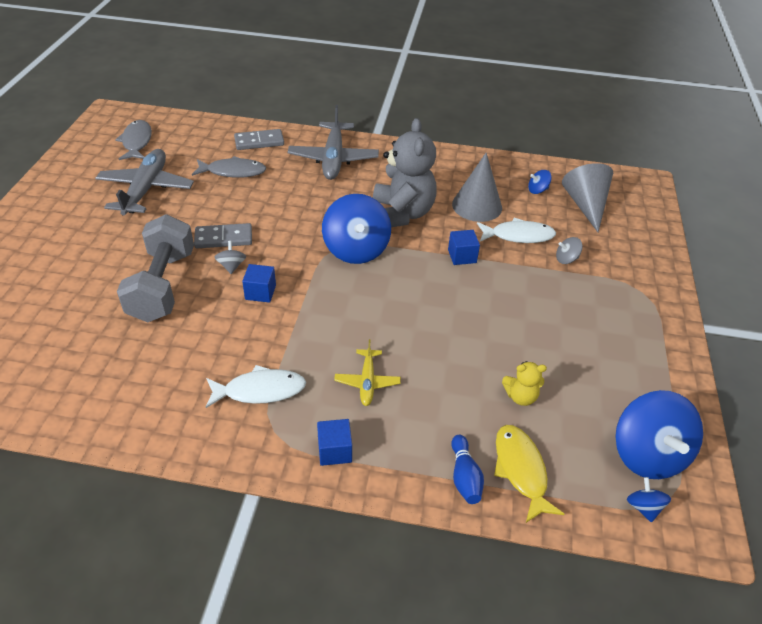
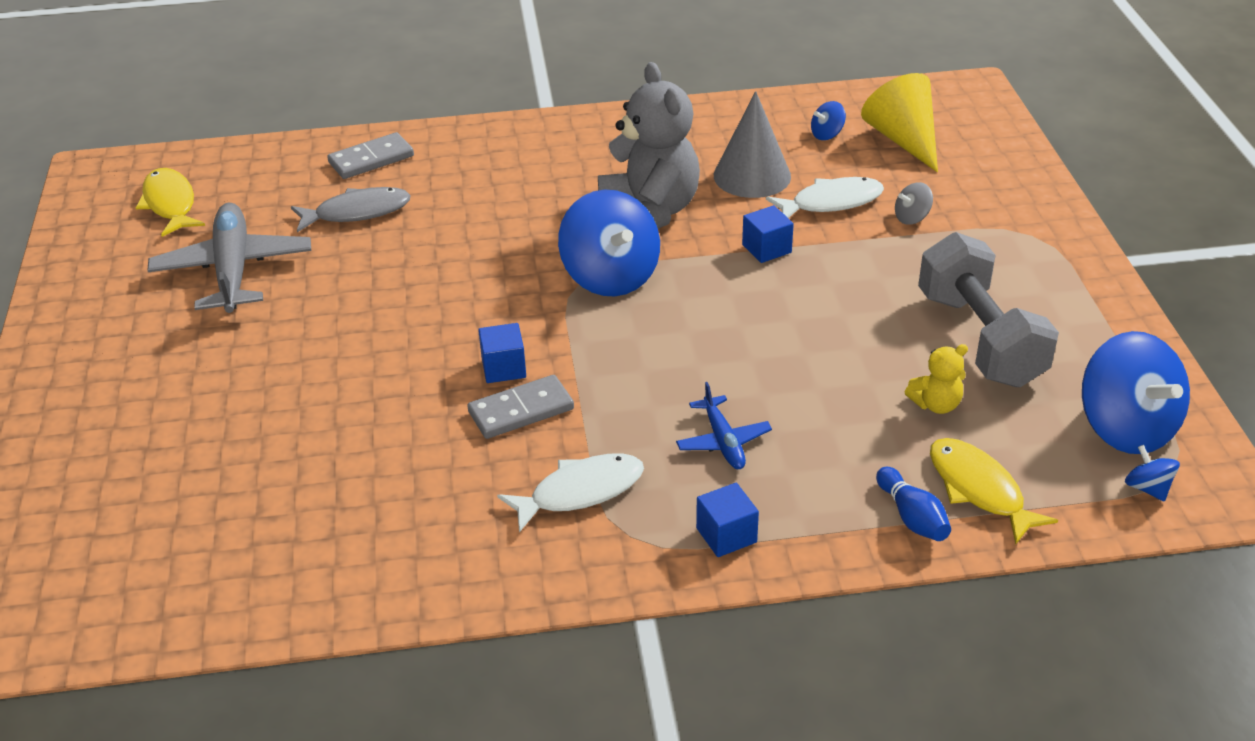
camera: 15 degrees left, 5 degrees down
grey fish [115,120,152,160] -> yellow fish [136,168,205,237]
grey dumbbell [117,214,194,322] -> grey dumbbell moved to [918,232,1059,387]
grey domino [194,223,252,248] -> grey domino moved to [467,375,574,439]
grey spinning top [215,241,246,274] -> none
grey plane [288,105,379,180] -> none
yellow plane [334,339,401,406] -> blue plane [676,382,772,469]
grey cone [562,163,613,232] -> yellow cone [861,73,938,173]

